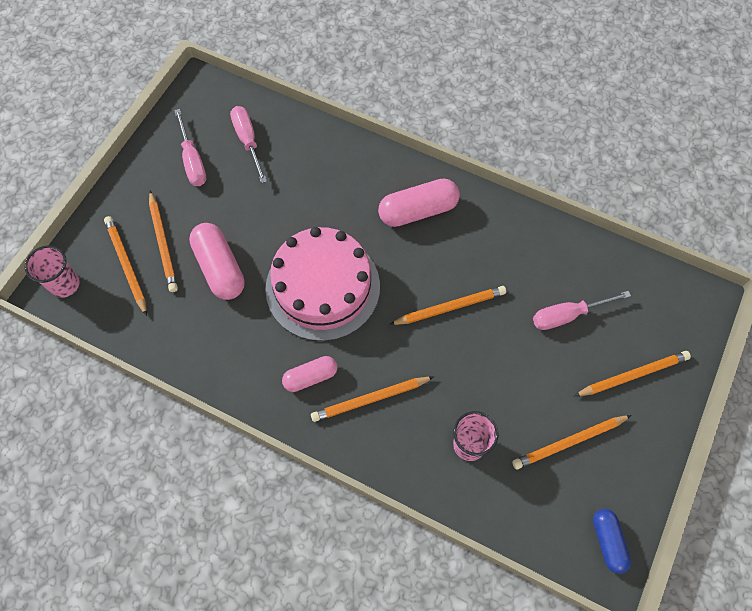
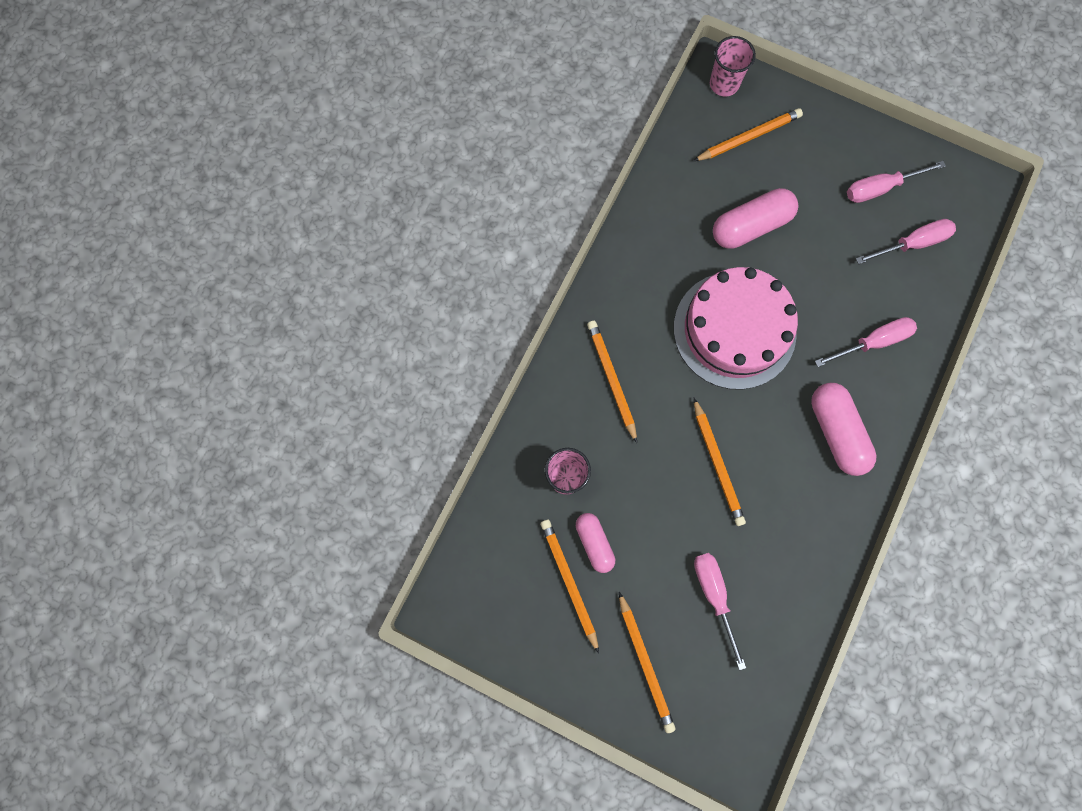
camera: 90 degrees right, 10 degrees up
orange pencil [149,191,178,292] -> none
pink capsule [282,356,338,392] -> pink capsule moved to [576,513,615,573]
blue capsule [593,509,631,574] -> none
none -> pink screwdriver [815,317,917,367]

